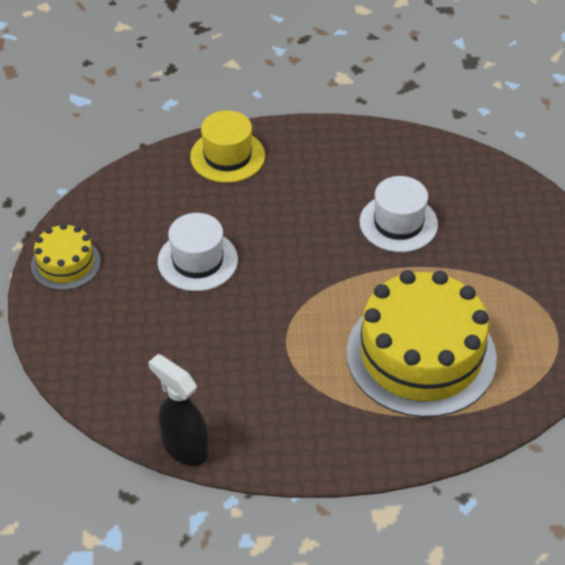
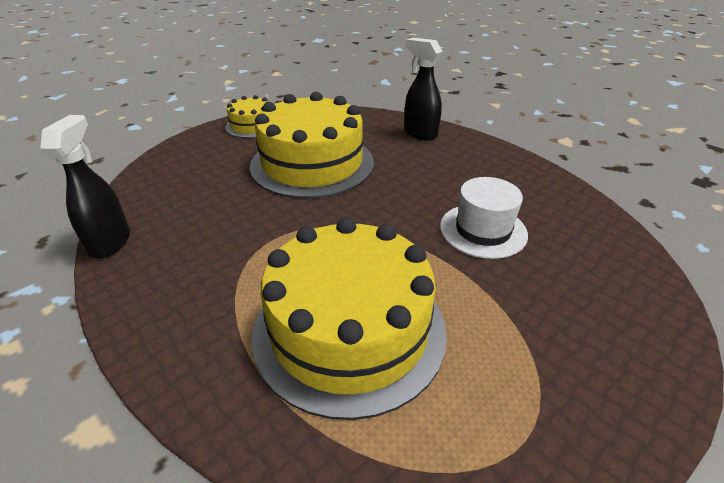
camera: 50 degrees right, 10 degrees down
white hat [158,213,238,291] -> yellow cake [250,92,374,199]
yellow hat [190,110,265,183] -> black spray bottle [404,38,443,140]

